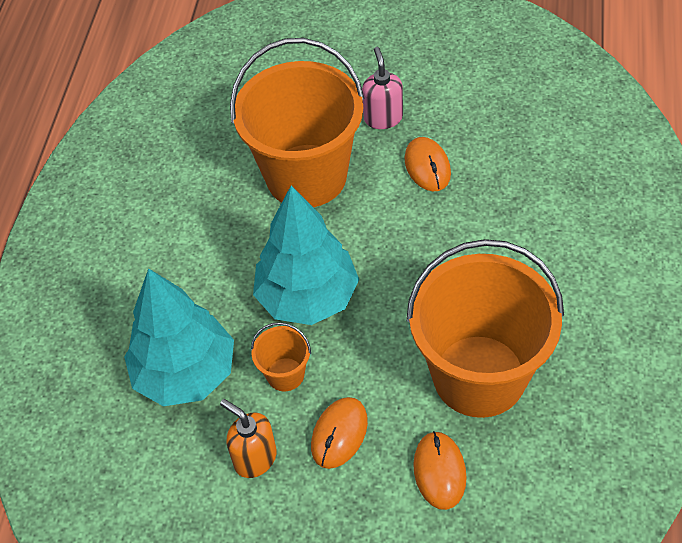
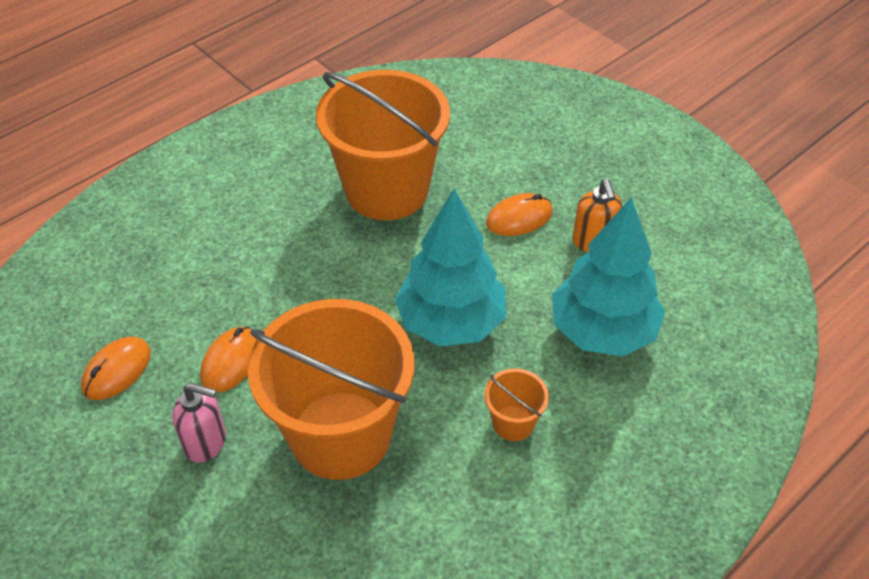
camera: 145 degrees left, 5 degrees down
orange bucket [251,322,311,391] -> orange bucket moved to [484,368,549,441]
pink soap dispenser [362,47,403,129] -> pink soap dispenser turned 105 degrees counterclockwise [172,383,226,463]
orange mouse [413,431,467,510] -> orange mouse moved to [81,337,151,400]

